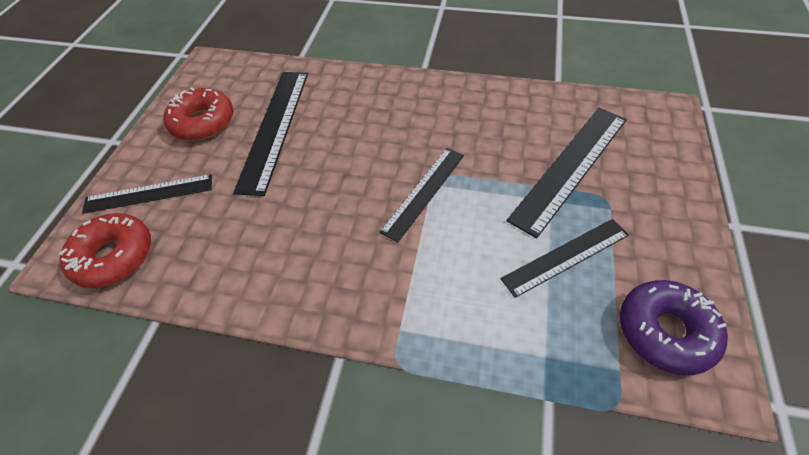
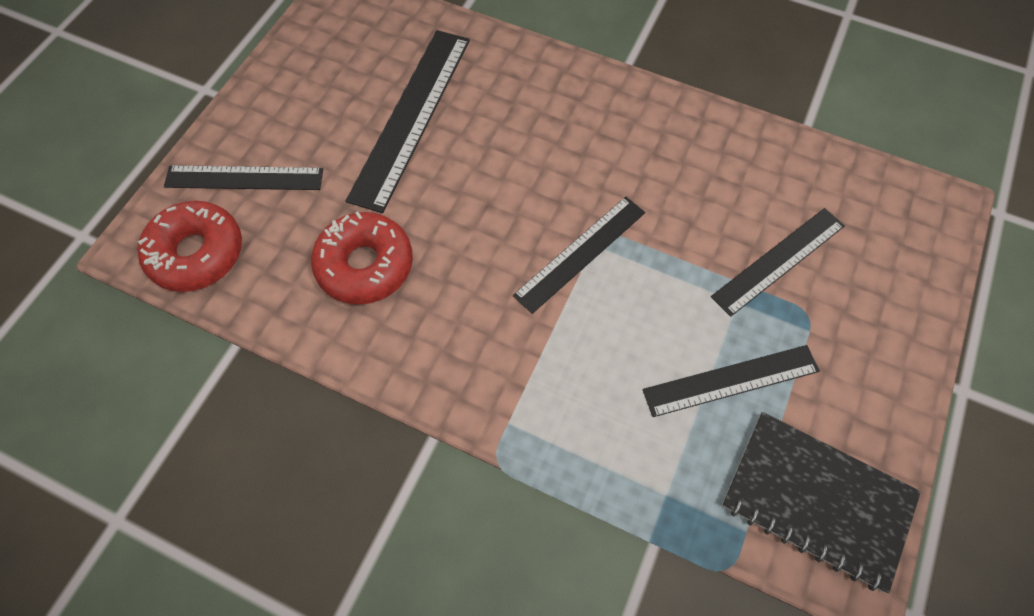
camera: 10 degrees right, 10 degrees up
red donut [163,87,233,141] -> red donut moved to [311,211,413,305]
black ruler [506,108,627,238] -> black ruler [711,208,845,317], size x0.65
purple donut [620,280,728,375] -> black notebook [722,412,921,593]

